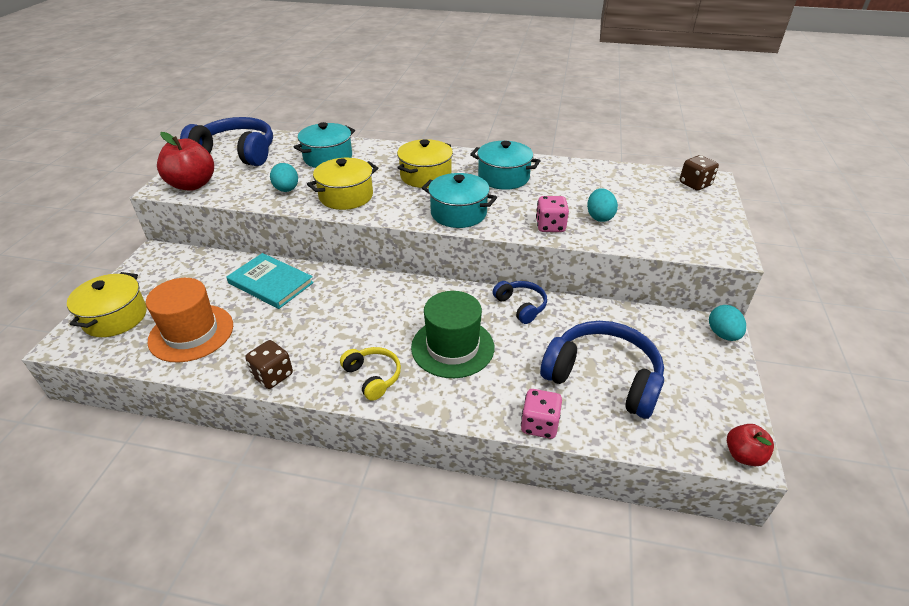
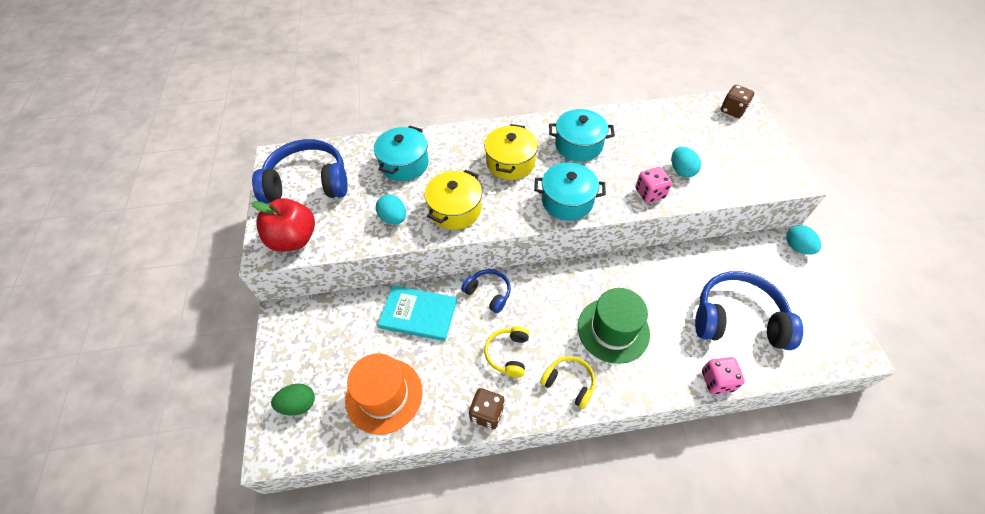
camera: 20 degrees left, 15 degrees up
yellow pot [67,272,147,337] -> green egg [271,384,315,416]
blue headphones [493,281,547,324] -> blue headphones moved to [461,269,511,313]
red apple [727,424,774,466] -> none
none -> yellow headphones [484,326,529,378]

